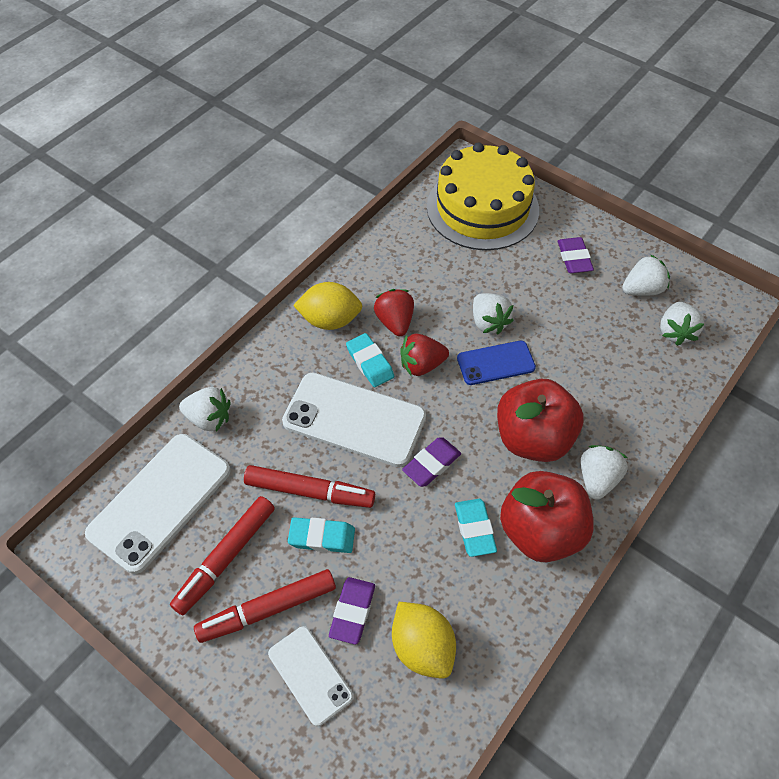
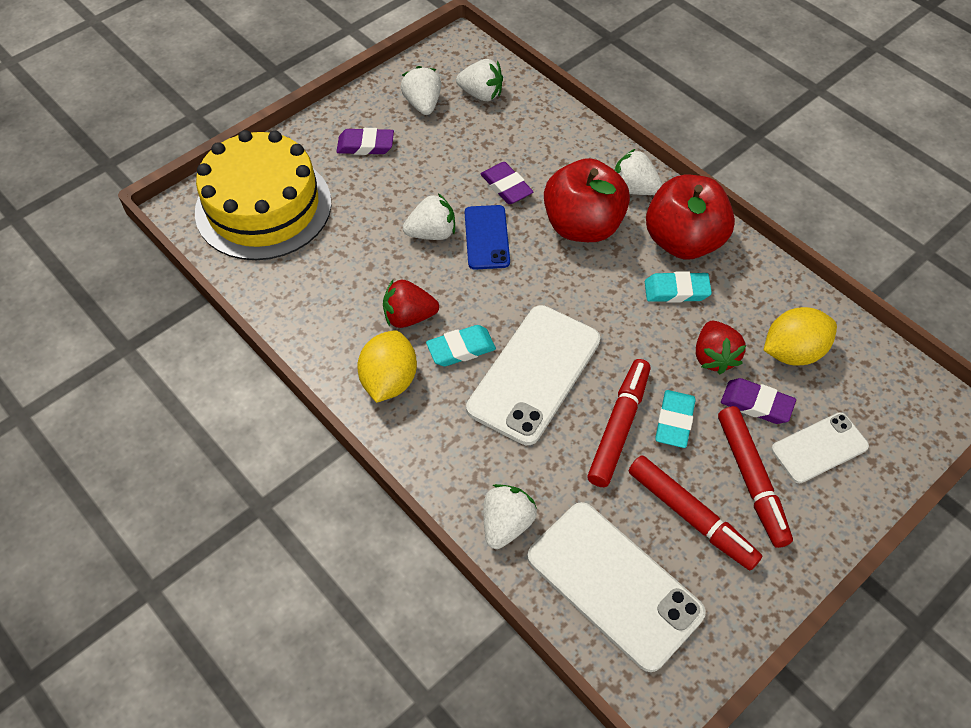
camera: 80 degrees left, 0 degrees up
red strawberry [400,334,449,376] -> red strawberry moved to [696,321,746,374]
purple eraser [402,437,461,487] -> purple eraser moved to [481,162,533,204]

